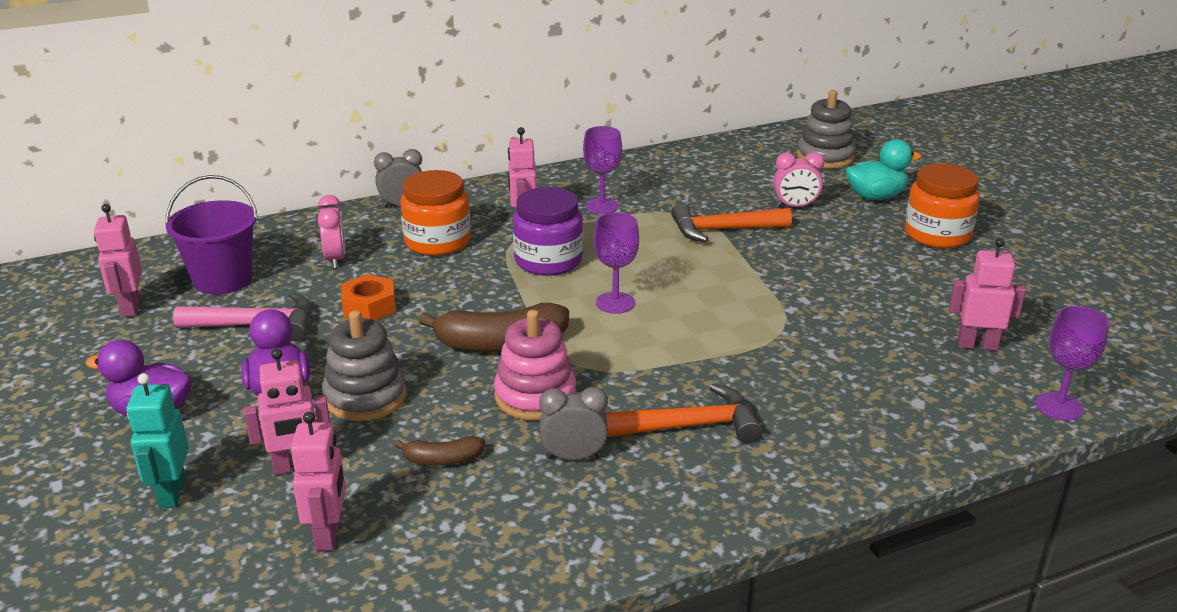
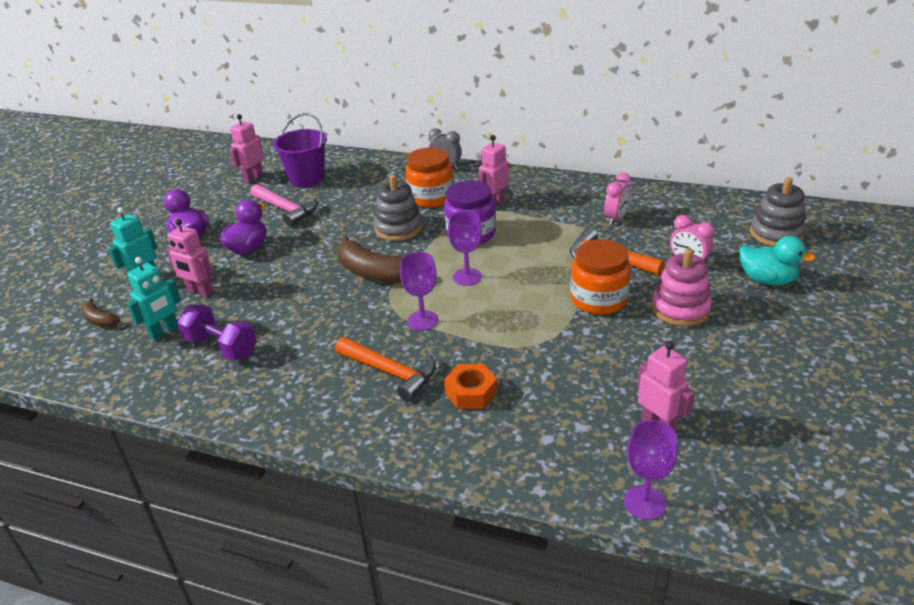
camera: 45 degrees right, 5 degrees up
pink robot [291,412,346,551] -> turquoise robot [127,257,181,341]
pink clock [317,195,345,268] -> pink clock moved to [604,173,631,225]
grey stacking toy [322,310,407,421] -> grey stacking toy moved to [374,175,423,241]
orange nut [341,274,396,320] -> orange nut moved to [444,364,497,409]
brown banana [395,436,485,466] -> brown banana moved to [81,298,119,327]
pink stacking toy [494,310,576,420] -> pink stacking toy moved to [651,248,712,326]
grey clock [539,387,608,460] -> none
purple goblet [583,126,622,214] -> purple goblet moved to [400,252,438,331]
orange jar [905,164,980,248] -> orange jar moved to [570,239,631,315]
none -> purple dumbbell [177,304,257,361]

